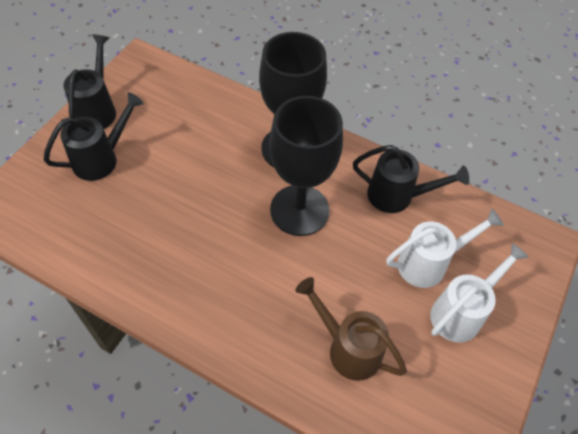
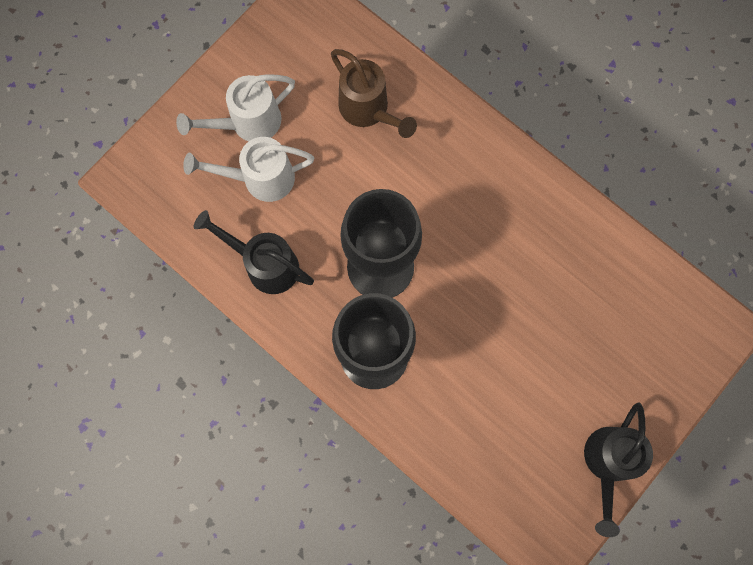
camera: 165 degrees left, 20 degrees up
black watering can [44,92,144,181] -> none

